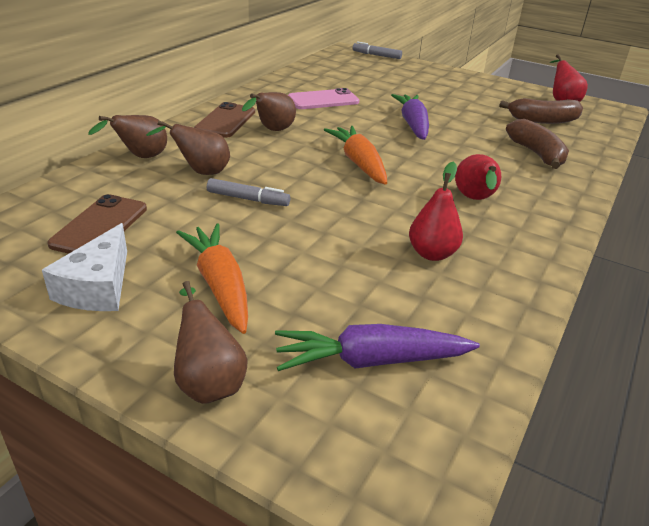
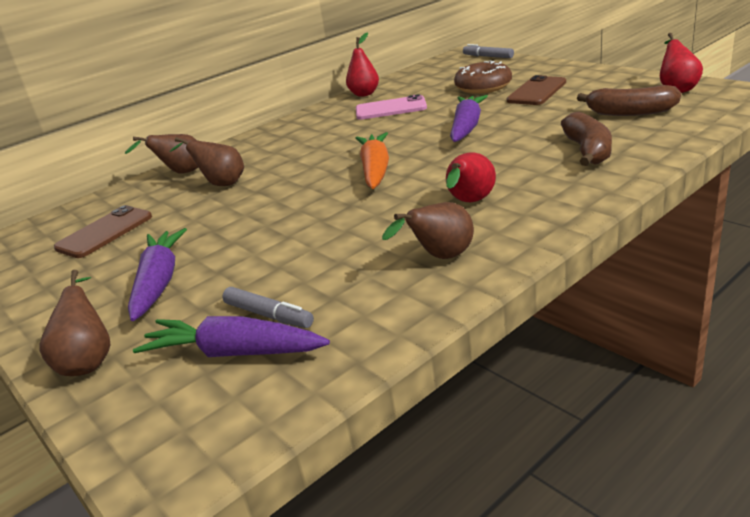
camera: 25 degrees right, 5 degrees down
white cheese [42,223,127,311] -> none
orange carrot [176,224,248,334] -> purple carrot [128,228,187,321]
brown phone [194,102,255,138] -> brown phone moved to [507,75,566,105]
grey marker [207,178,290,206] -> grey marker moved to [222,287,314,328]
brown pear [242,92,296,131] -> brown pear moved to [382,202,474,259]
red pear [409,161,463,261] -> red pear moved to [346,33,379,97]
none -> brown donut [454,61,512,94]

